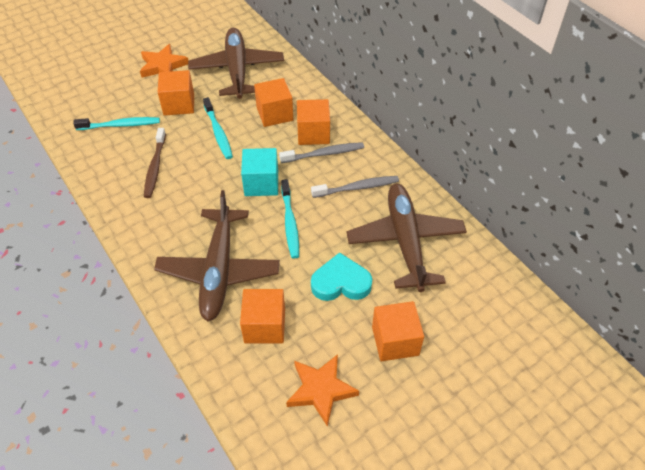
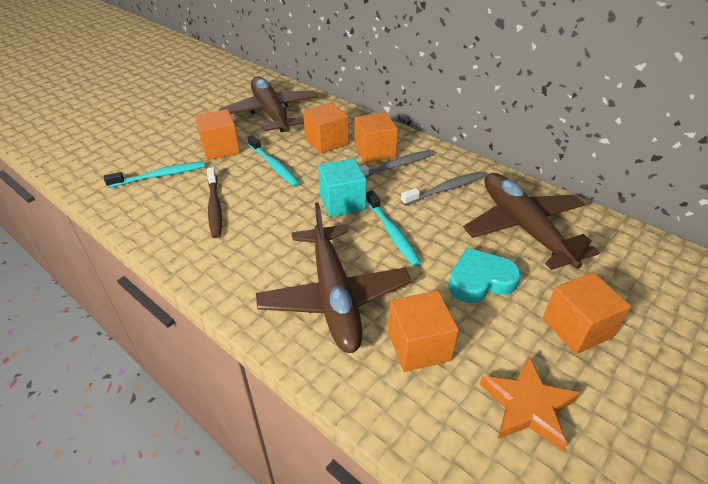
camera: 15 degrees left, 10 degrees down
orange star [140,44,189,78] -> none

